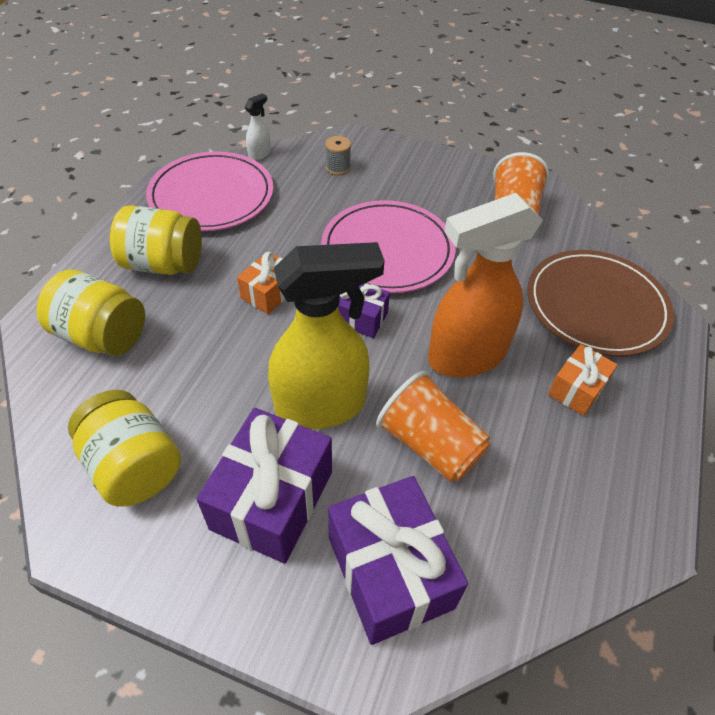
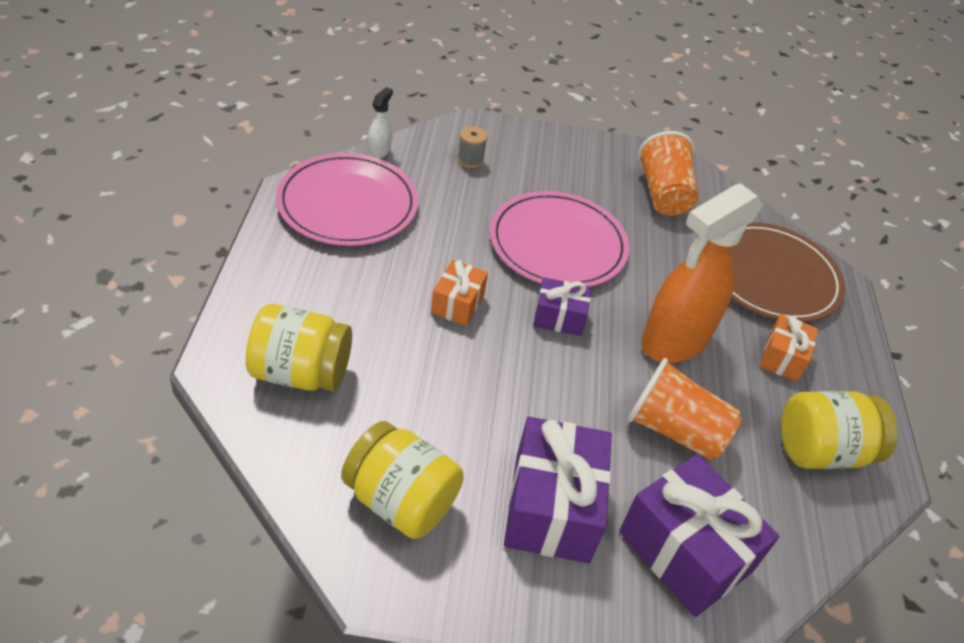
camera: 20 degrees left, 5 degrees down
yellow jar [110,206,202,275] -> yellow jar moved to [781,391,897,469]
yellow spray bottle [268,242,385,429] -> none

